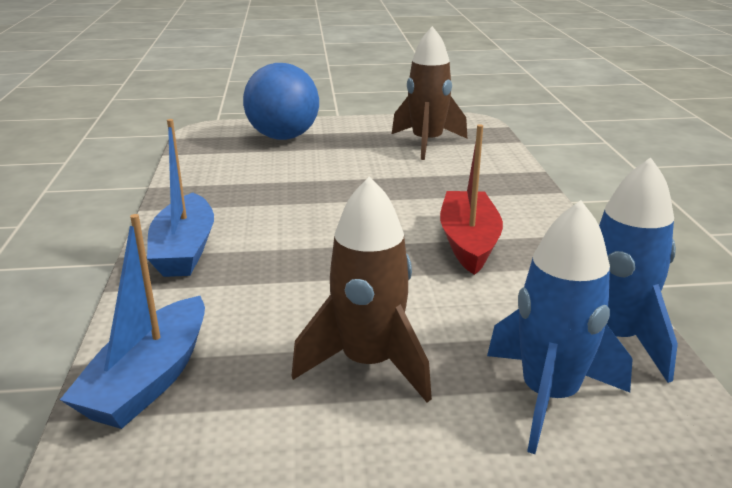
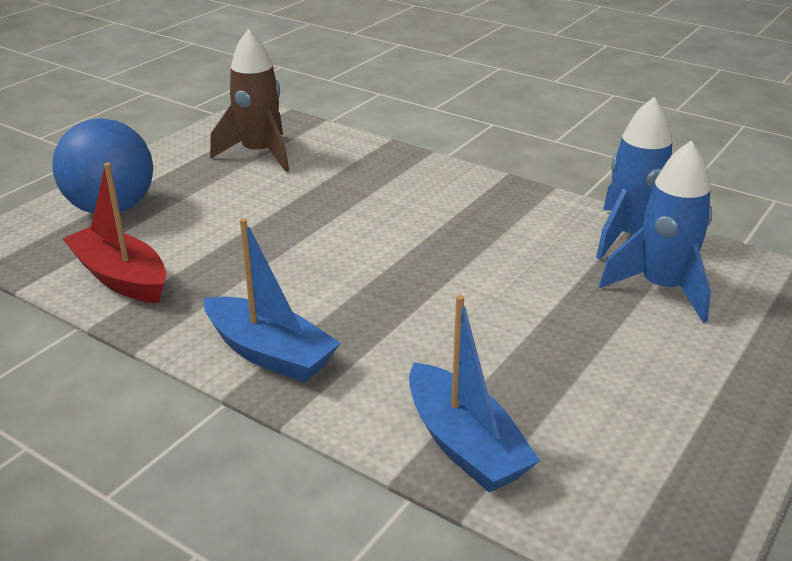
camera: 50 degrees left, 5 degrees up
brown rocket [291,176,432,402] -> none
red boat [440,124,503,275] -> red boat moved to [62,163,166,303]

